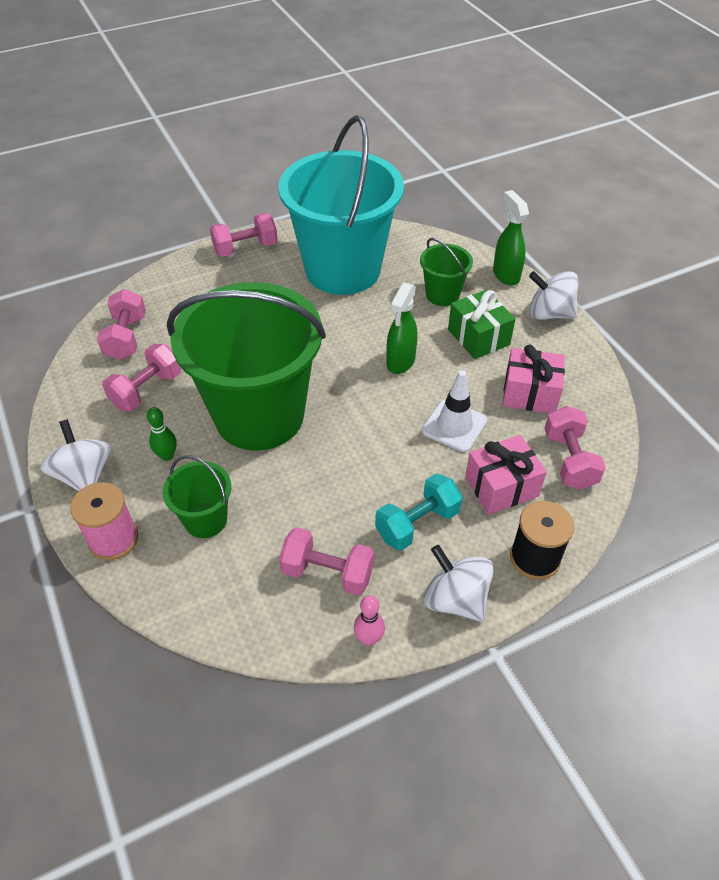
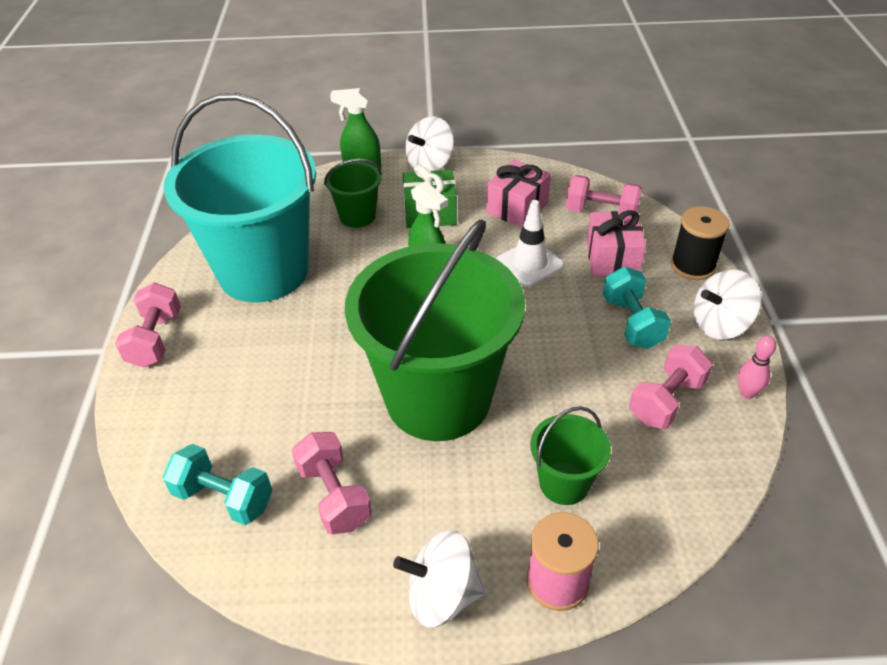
camera: 65 degrees left, 5 degrees down
pink dumbbell [97,289,146,360] -> turquoise dumbbell [163,444,273,525]
green bowling pin [147,407,177,461] -> none

